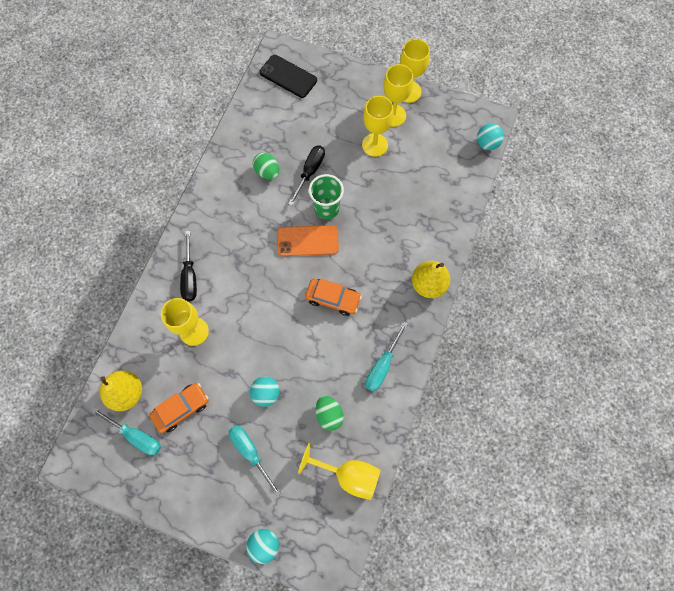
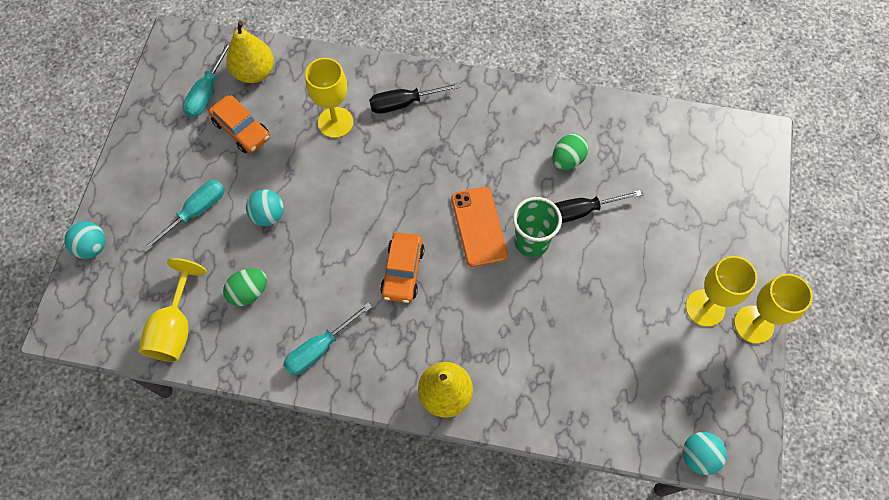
camera: 80 degrees right, 5 degrees down
black phone [259,55,317,98] -> none
black screwdriver [288,145,325,206] -> black screwdriver turned 150 degrees clockwise [554,190,642,223]
yellow goblet [362,96,394,157] -> none
turquoise screwdriver [365,322,408,392] -> turquoise screwdriver turned 60 degrees counterclockwise [283,303,372,375]

